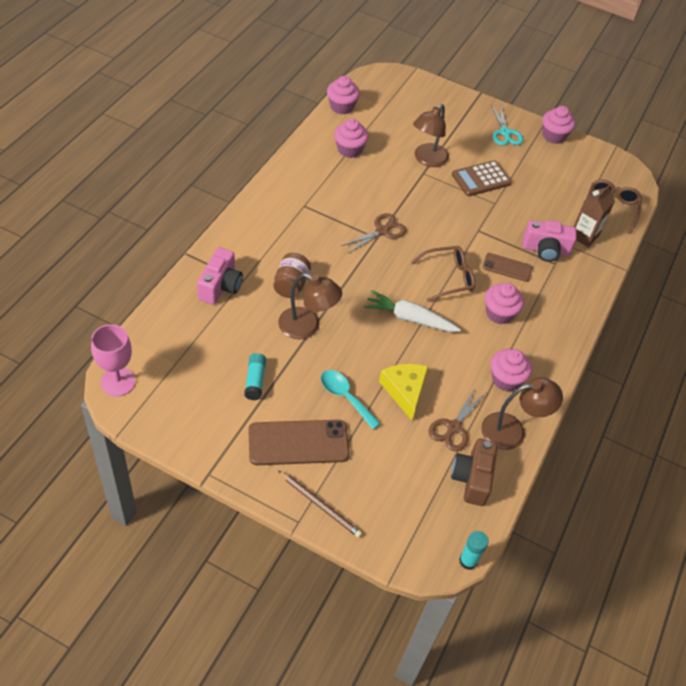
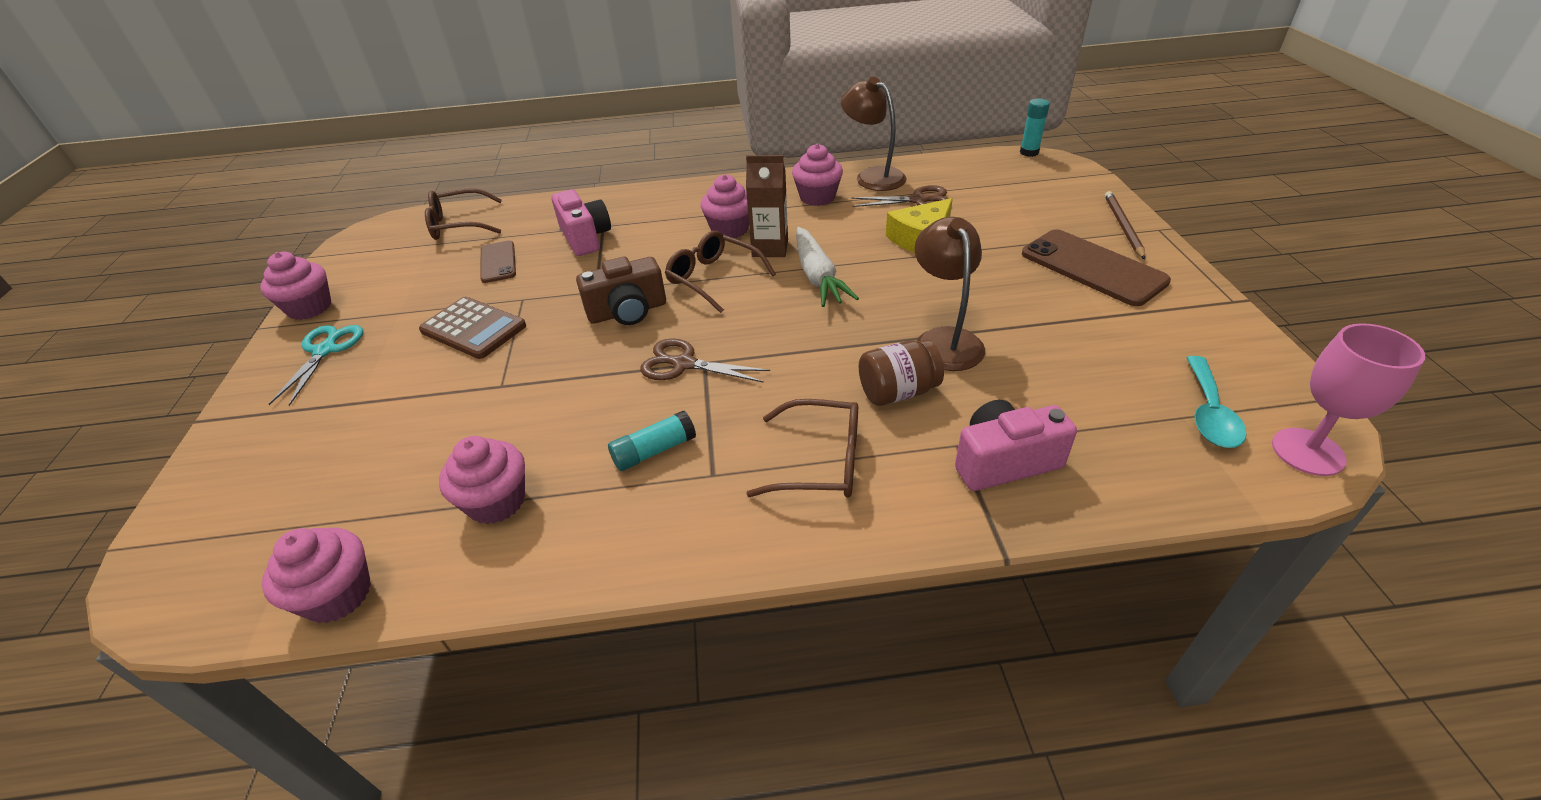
camera: 115 degrees left, 10 degrees down
turquoise glue stick [244,353,266,400] -> turquoise glue stick moved to [608,411,696,471]
turquoise spoon [321,370,381,430] -> turquoise spoon moved to [1186,356,1247,448]
brown lamp [413,104,449,167] -> none
brown camera [451,438,498,506] -> brown camera moved to [576,257,666,325]
brown phone [483,253,532,282] -> brown phone moved to [480,240,516,283]
turquoise scissors [491,104,523,145] -> turquoise scissors turned 45 degrees counterclockwise [269,325,363,406]
brown carton [574,184,615,247] -> brown carton moved to [746,155,788,257]
none -> brown glasses [746,399,858,498]

